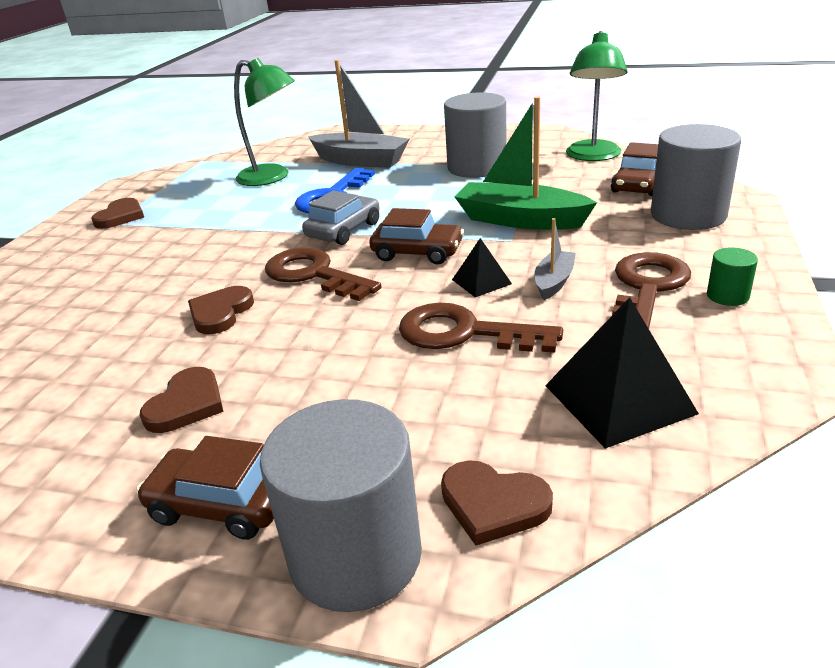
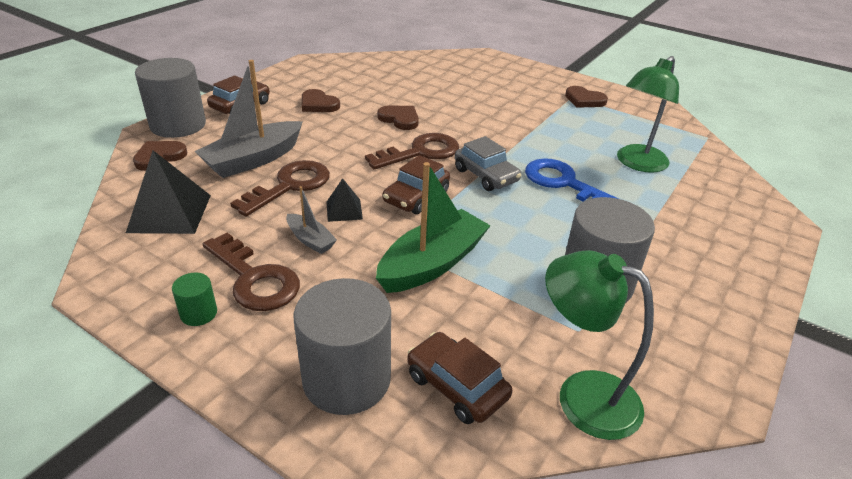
camera: 105 degrees right, 5 degrees up
grey boat [308,60,409,168] -> grey boat moved to [194,60,303,178]

